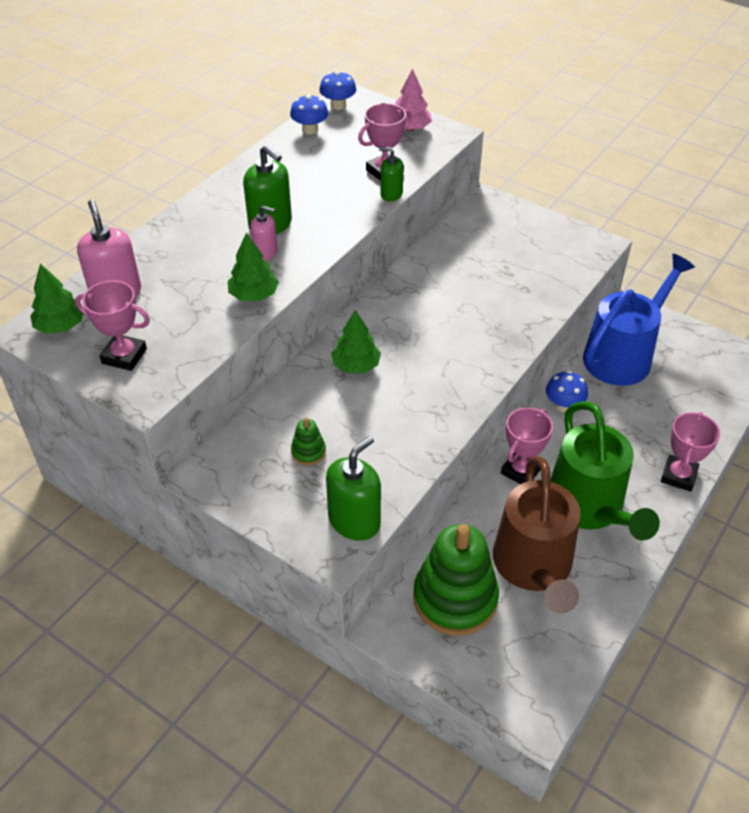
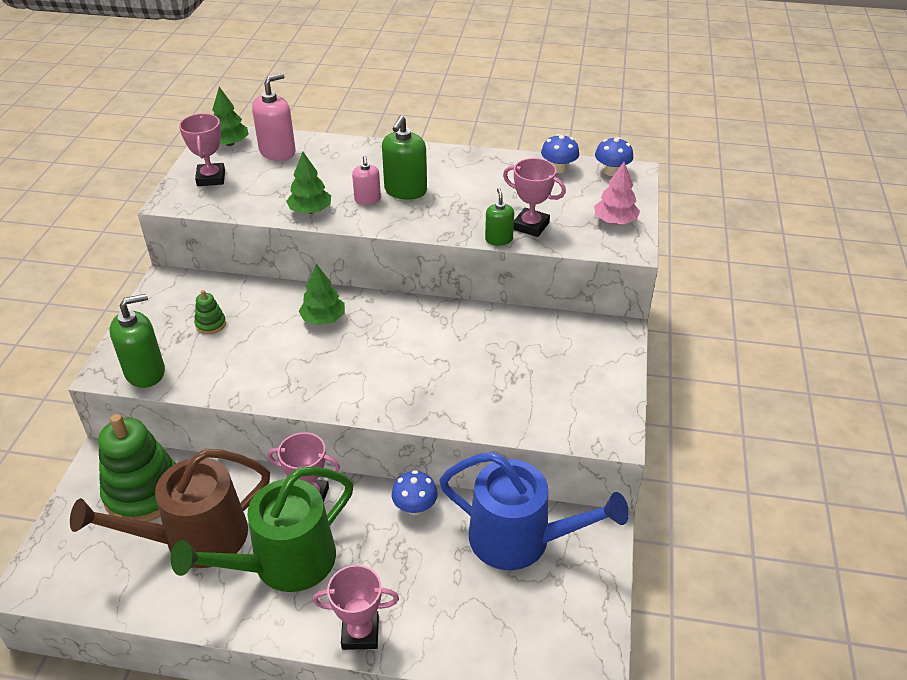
camera: 65 degrees right, 5 degrees down
green soap dispenser [326,436,381,541] -> green soap dispenser turned 45 degrees counterclockwise [110,294,165,388]

